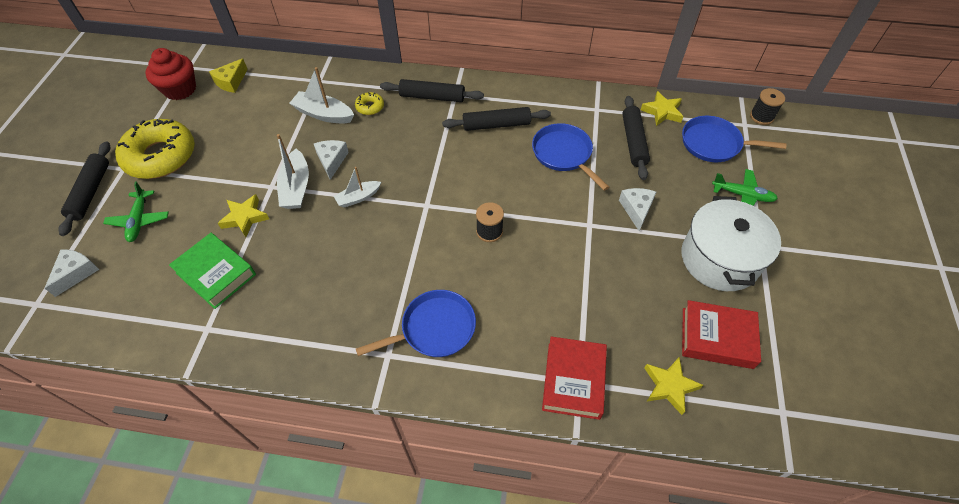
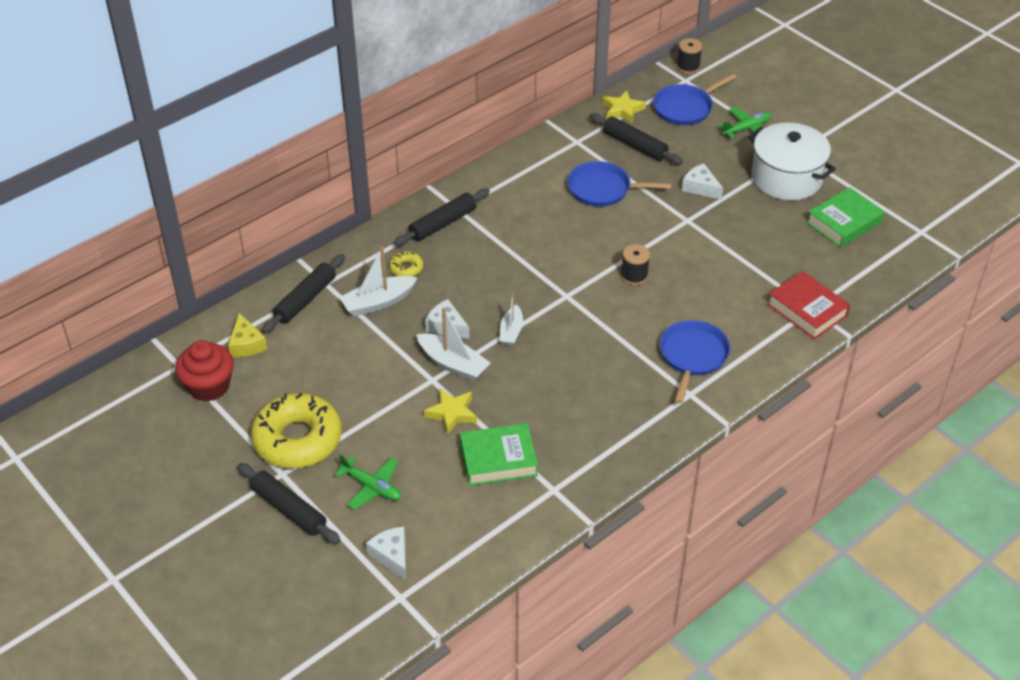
camera: 50 degrees left, 10 degrees down
black rolling pin [442,107,551,131] -> black rolling pin moved to [262,254,345,333]
yellow star [644,357,703,415] -> none
red book [682,300,761,369] -> green book [806,187,884,248]

